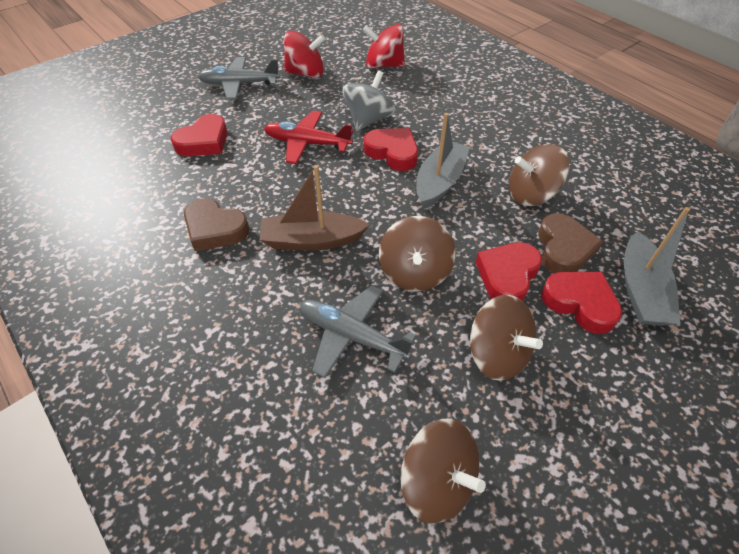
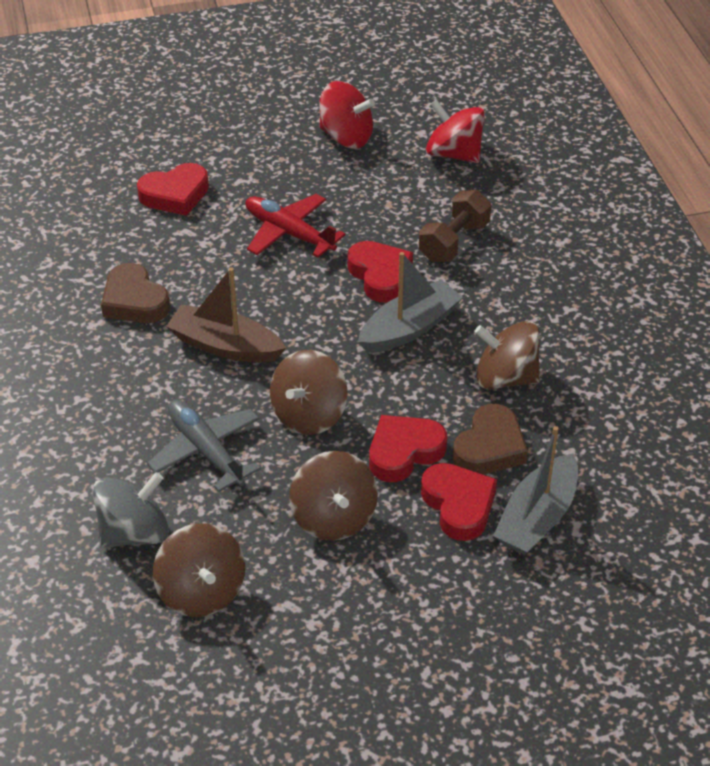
camera: 25 degrees right, 5 degrees down
grey plane [198,57,280,100] -> none
grey spinning top [342,70,396,130] -> grey spinning top moved to [92,472,169,548]
none -> brown dumbbell [419,190,491,262]

